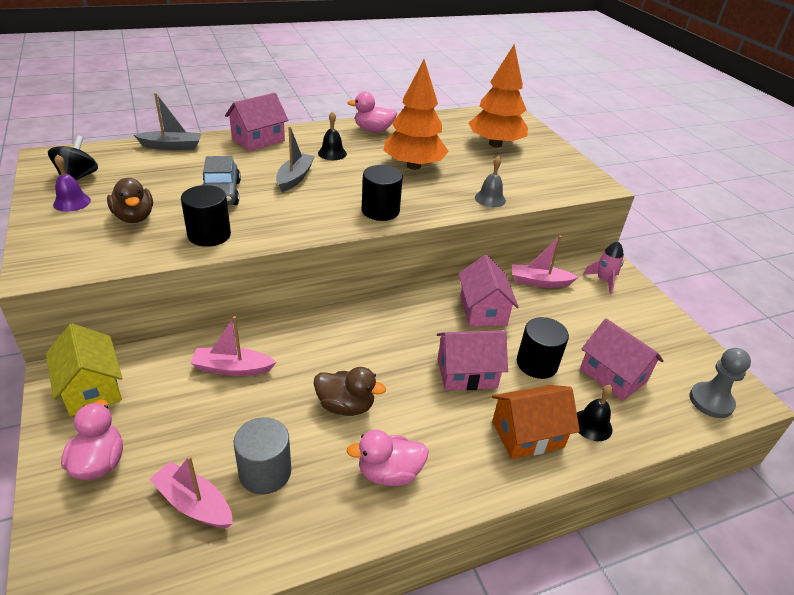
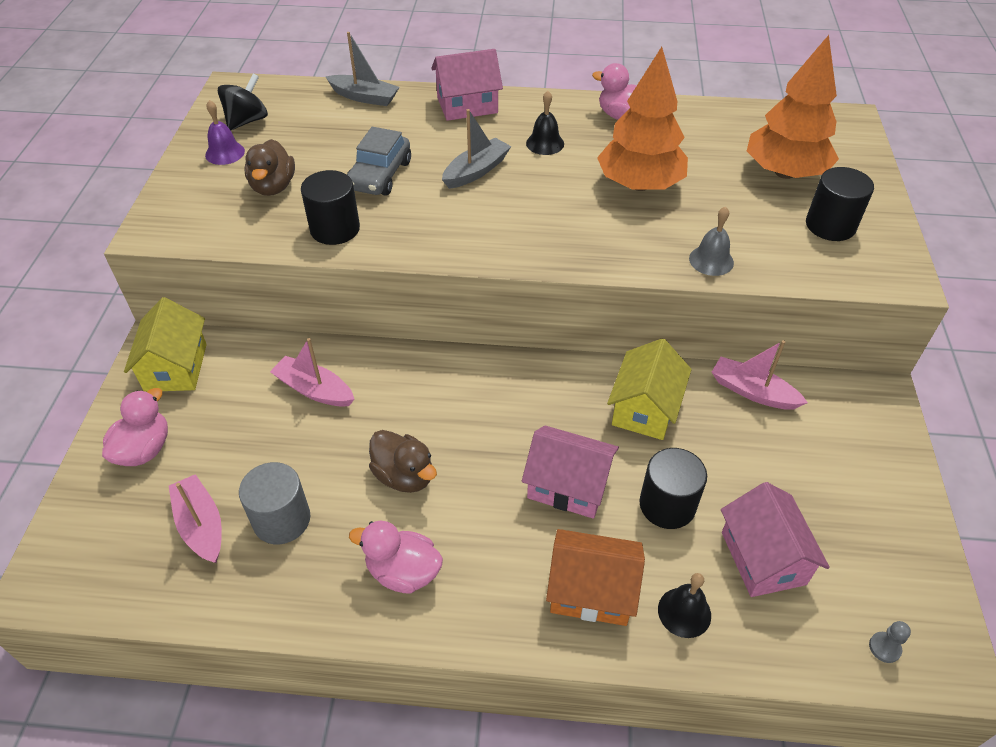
camera: 30 degrees right, 10 degrees up
black cylinder [362,165,403,221] -> black cylinder moved to [806,167,874,241]
pink house [458,255,519,327] -> yellow house [607,338,692,440]
pink rocket [583,241,624,295] -> none
grey pawn [689,348,751,418] -> grey pawn [869,621,911,663], size x0.49

